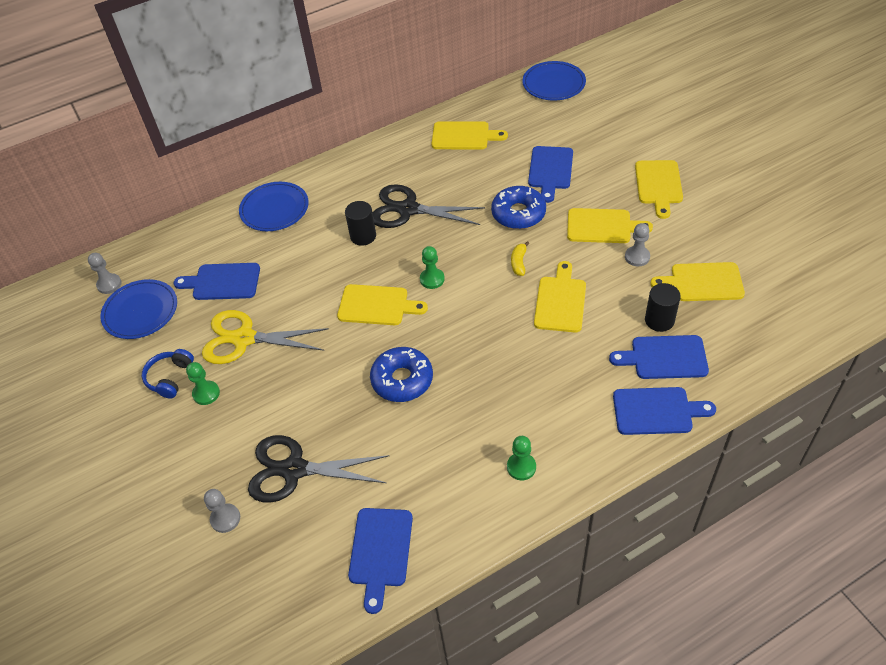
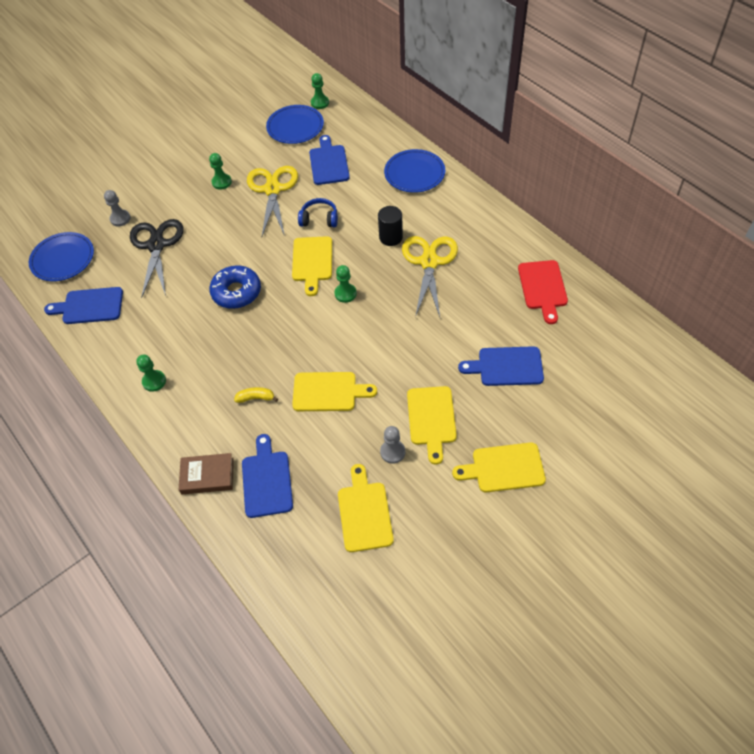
camera: 80 degrees right, 5 degrees up
grey pawn [88,253,122,294] -> green pawn [311,73,329,109]
blue headphones [142,349,194,399] -> blue headphones moved to [298,198,338,227]
black scissors [372,184,485,228] -> yellow scissors [402,236,458,317]
yellow cutting board [431,121,508,150] -> red cutting board [518,260,568,324]
blue donut [491,186,546,229] -> none
yellow banana [511,241,529,276] -> yellow banana moved to [234,387,278,403]
blue plate [522,61,586,101] -> blue plate moved to [29,232,94,281]
blue cutting board [613,387,716,435] -> brown book [179,453,233,494]
black cylinder [645,283,681,332] -> none

